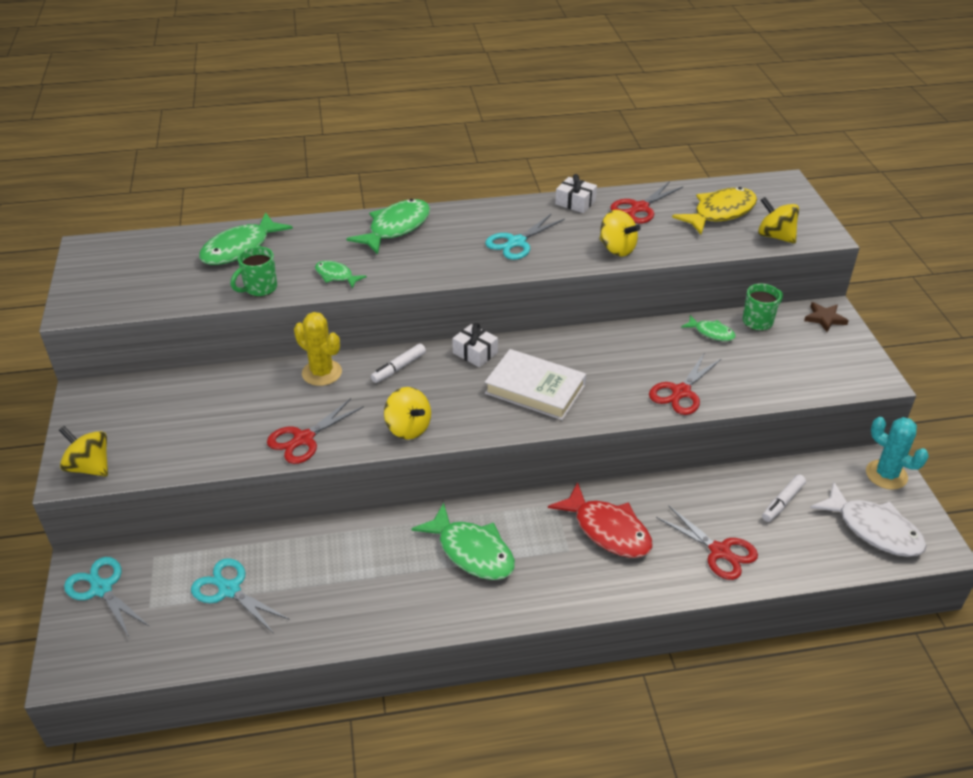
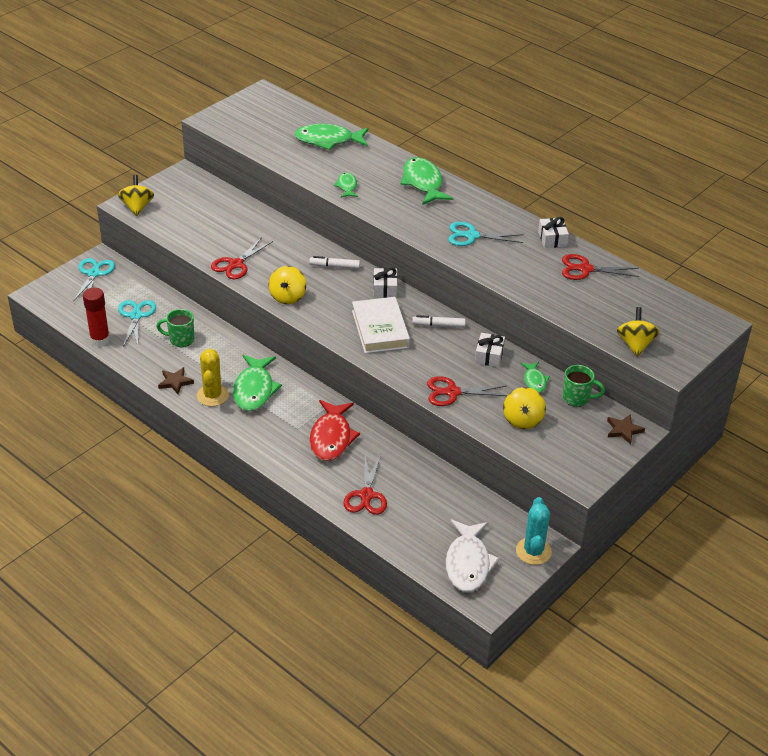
camera: 50 degrees right, 0 degrees up
green mug [231,246,277,297] -> green mug moved to [156,309,194,347]
red scissors [267,398,364,464] -> red scissors turned 60 degrees counterclockwise [211,237,273,279]
yellow cactus [294,312,342,386] -> yellow cactus moved to [197,349,229,406]
green fish [346,199,430,255] -> green fish turned 105 degrees counterclockwise [400,157,453,205]
yellow spinning top [599,210,641,257] -> yellow spinning top moved to [503,387,546,429]
yellow fish [672,187,757,234] -> none
white marker [762,474,806,522] -> white marker moved to [412,315,466,328]
none -> red glue stick [83,287,110,346]
none -> brown star [158,367,194,394]
none -> white gift [475,333,505,367]

